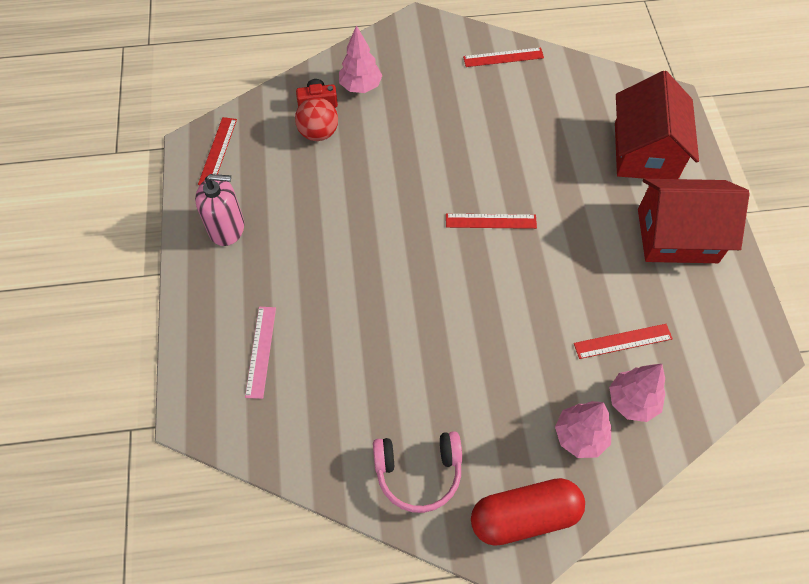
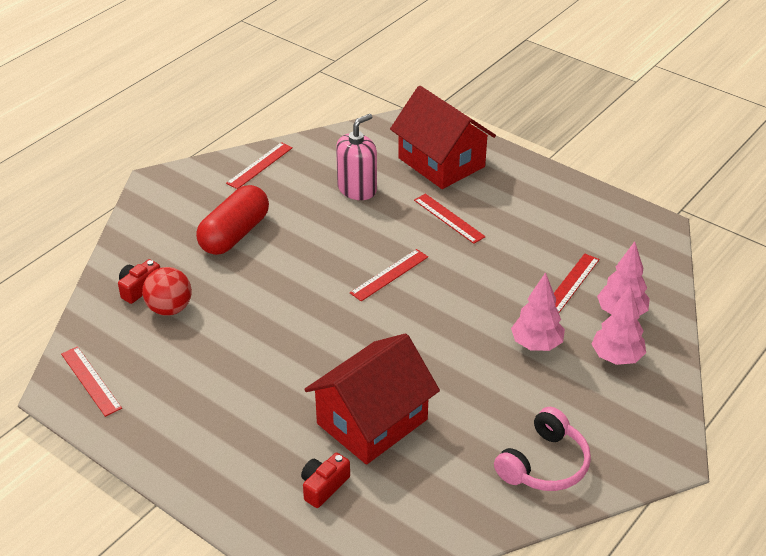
camera: 45 degrees left, 20 degrees down
pink soap dispenser [195,174,244,246] -> pink soap dispenser moved to [336,114,377,200]
pink ruler [245,307,276,399] -> red camera [301,453,350,508]
pink tree [339,25,383,93] -> pink tree moved to [511,272,565,351]
red capsule [471,478,585,546] -> red capsule moved to [196,185,269,255]
red house [638,179,750,263] -> red house moved to [304,333,440,464]
none -> red ruler [414,194,486,244]

